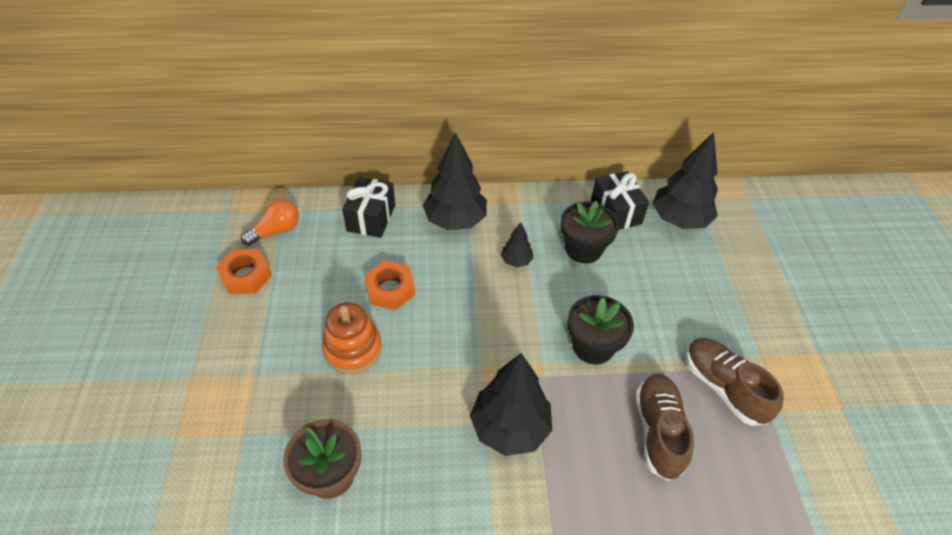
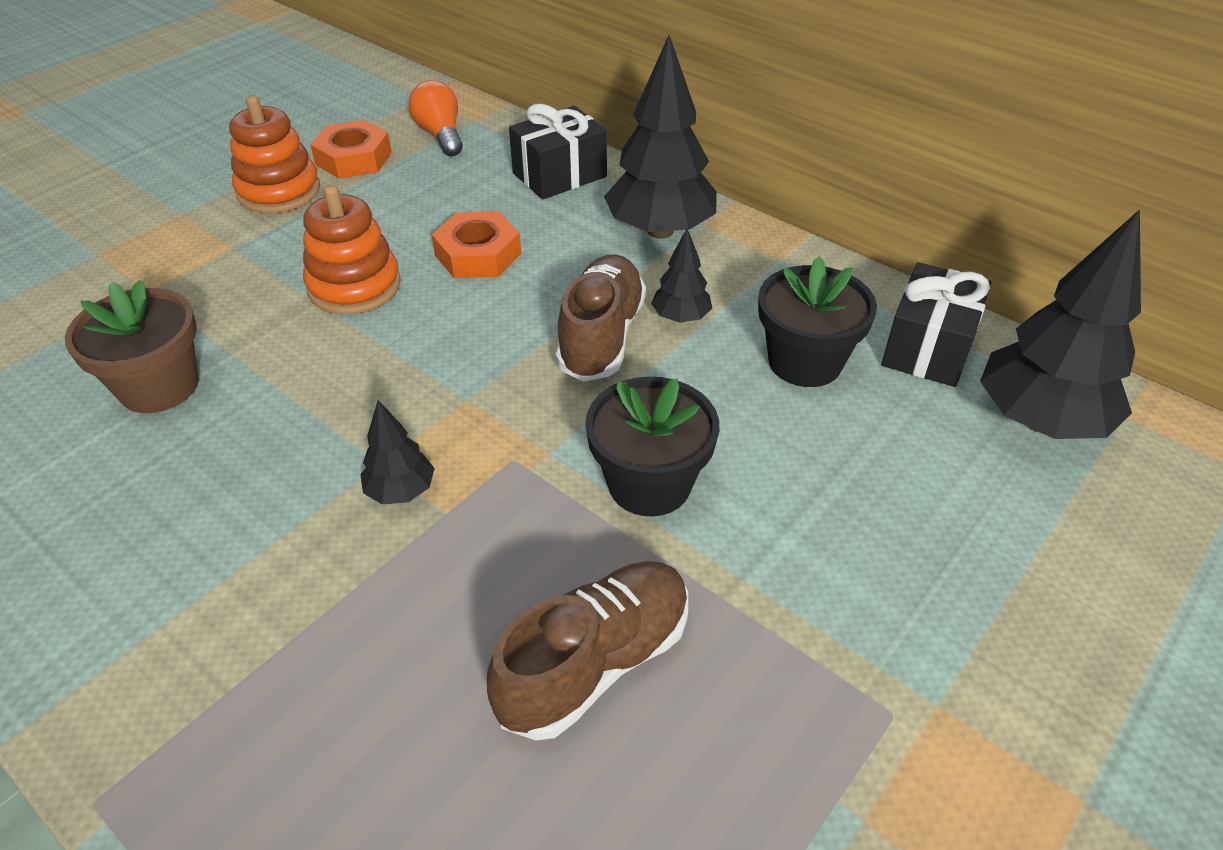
camera: 45 degrees right, 5 degrees down
orange light bulb [241,200,299,246] -> orange light bulb turned 120 degrees counterclockwise [409,80,463,157]
black tree [470,353,552,456] -> black tree [360,400,435,504], size x0.49
brown shoe [686,338,784,426] -> brown shoe moved to [556,254,646,382]
none -> orange stacking toy [229,95,320,213]

